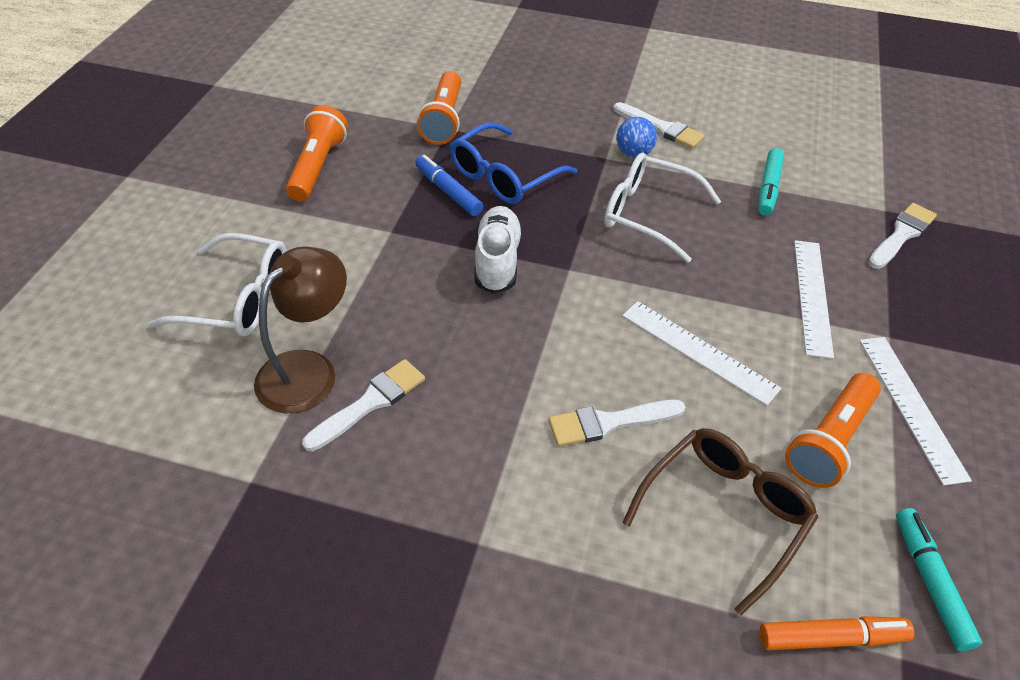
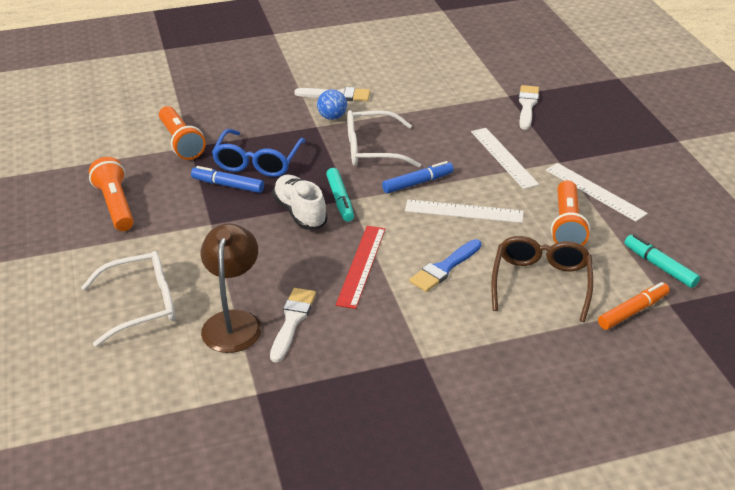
camera: 30 degrees left, 10 degrees down
white brush [548,400,685,447] -> blue brush [409,239,482,292]
turquoise marker [758,148,784,216] -> turquoise marker moved to [326,168,354,222]
none -> red ruler [336,226,386,309]
none -> blue marker [382,161,454,193]

